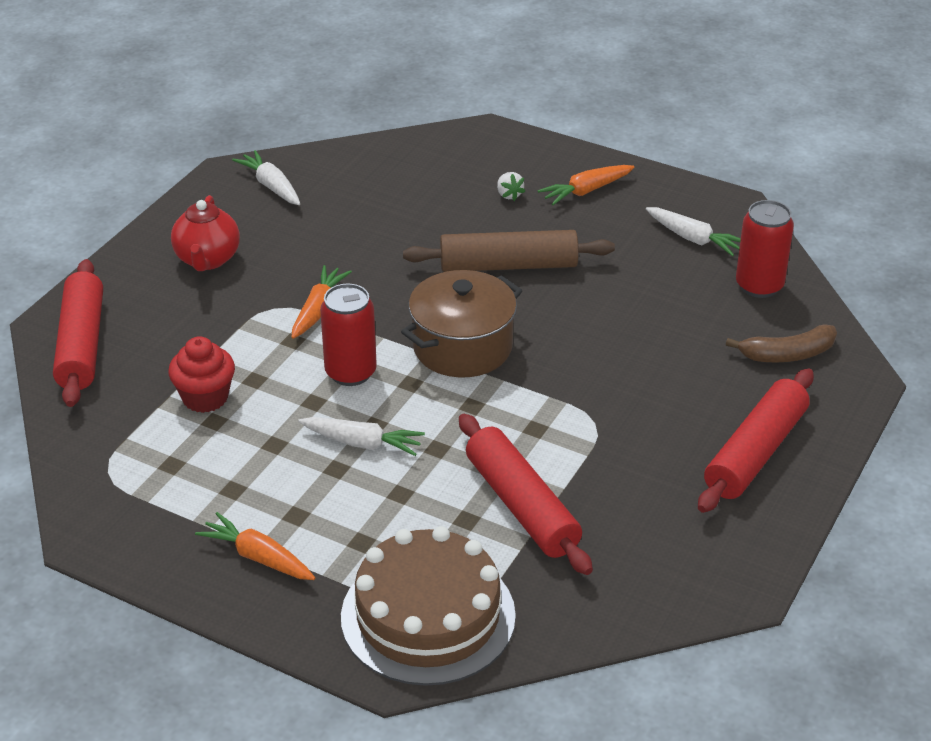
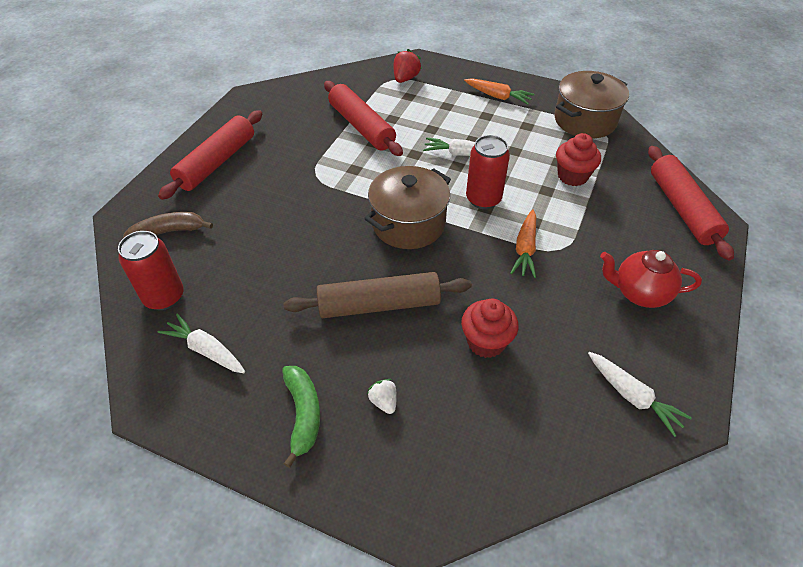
camera: 175 degrees right, 10 degrees up
red teapot [171,195,240,271] -> red teapot turned 75 degrees counterclockwise [600,250,702,308]
brown cake [341,526,516,686] -> red strawberry [394,49,422,83]
orange carrot [538,165,635,205] -> green banana [282,366,320,468]
none -> red cupcake [461,299,519,358]
none -> brown pot [554,71,629,138]

